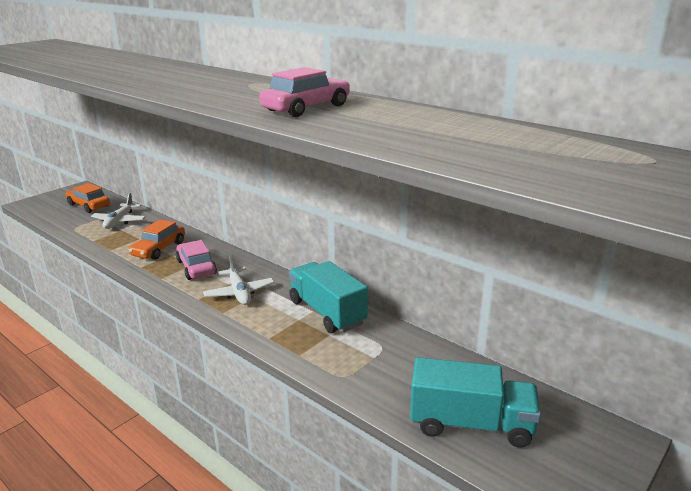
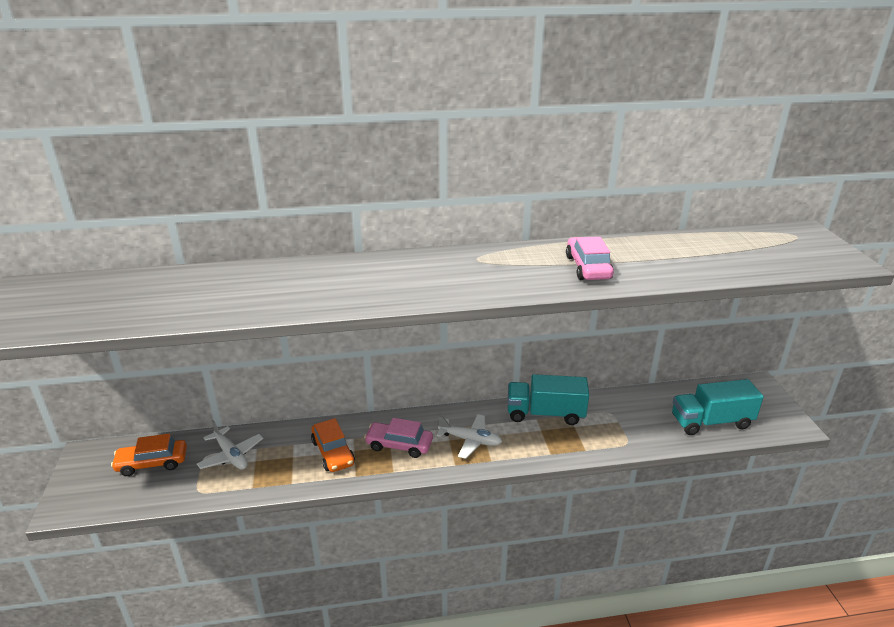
camera: 50 degrees left, 5 degrees up
turquoise truck [410,357,541,448] -> turquoise truck turned 150 degrees counterclockwise [672,379,764,435]

